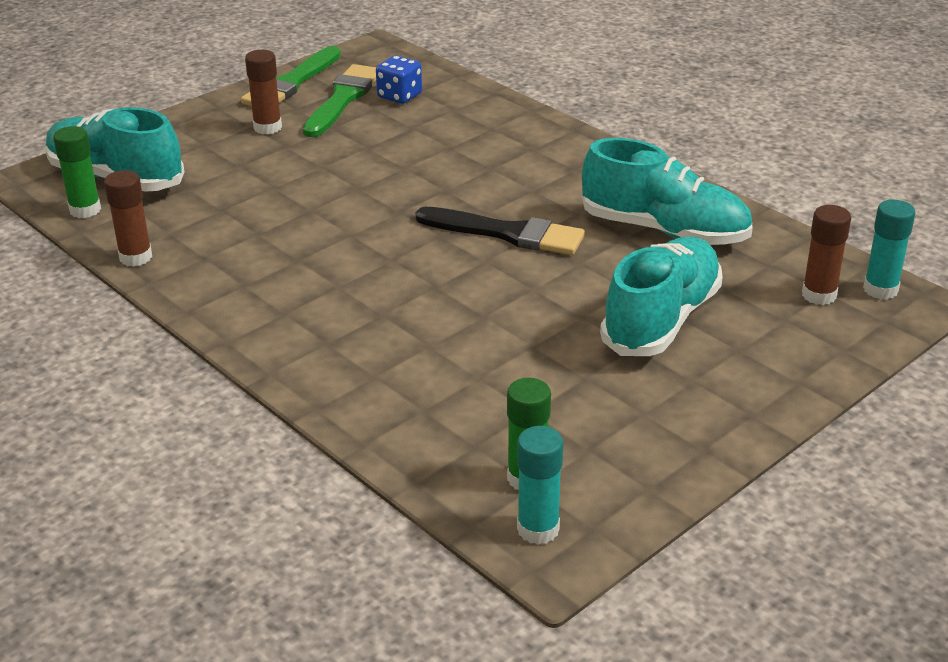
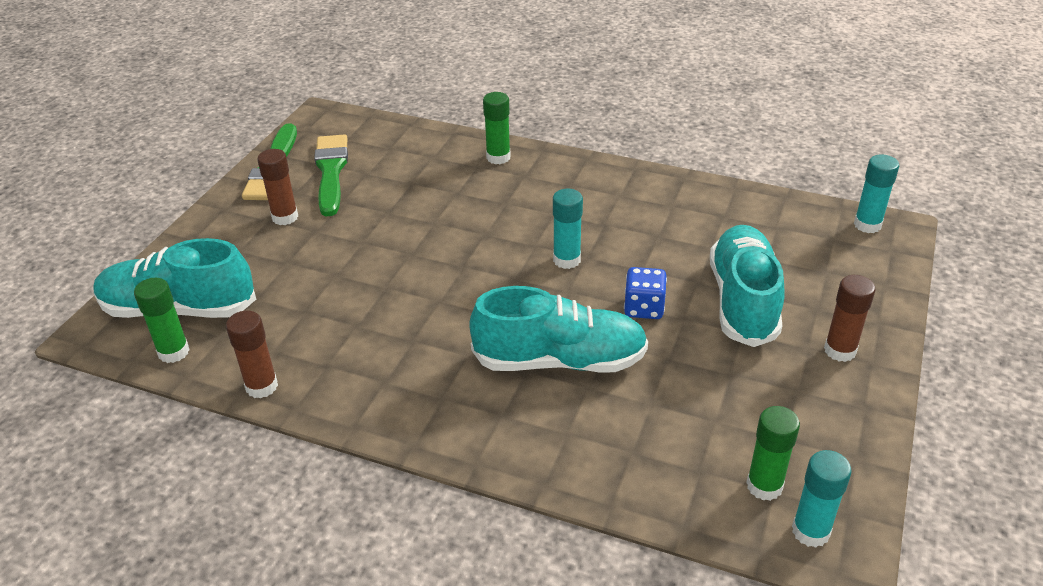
camera: 25 degrees left, 5 degrees up
blue dice [376,55,422,104] -> blue dice moved to [624,267,667,319]
black brush [415,207,585,255] -> turquoise glue stick [553,189,583,269]
turquoise shoe [582,138,753,245] -> turquoise shoe moved to [469,286,648,373]
brown glue stick [802,205,851,305] -> brown glue stick moved to [824,275,875,362]
none -> green glue stick [483,92,511,164]

